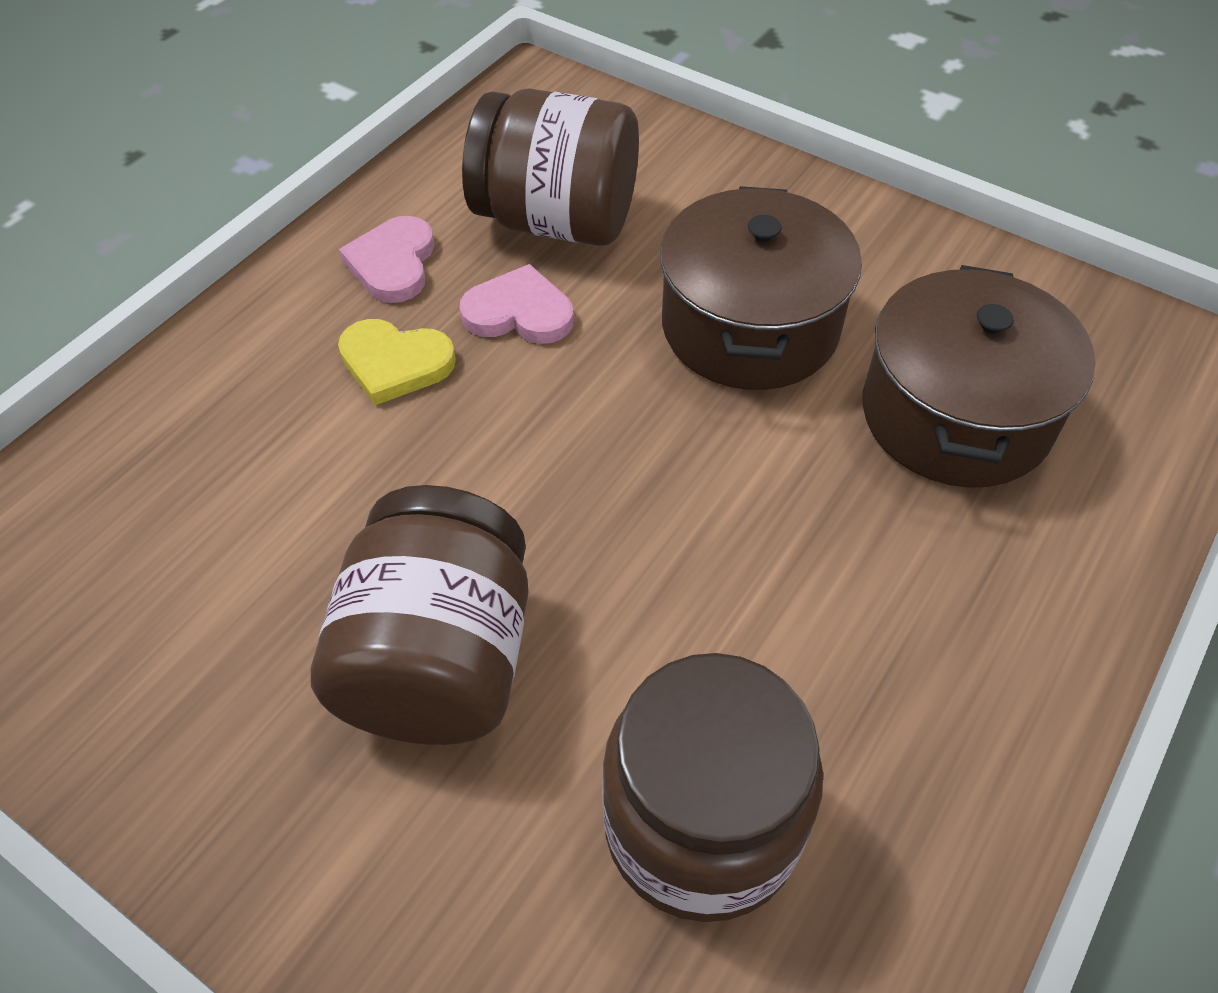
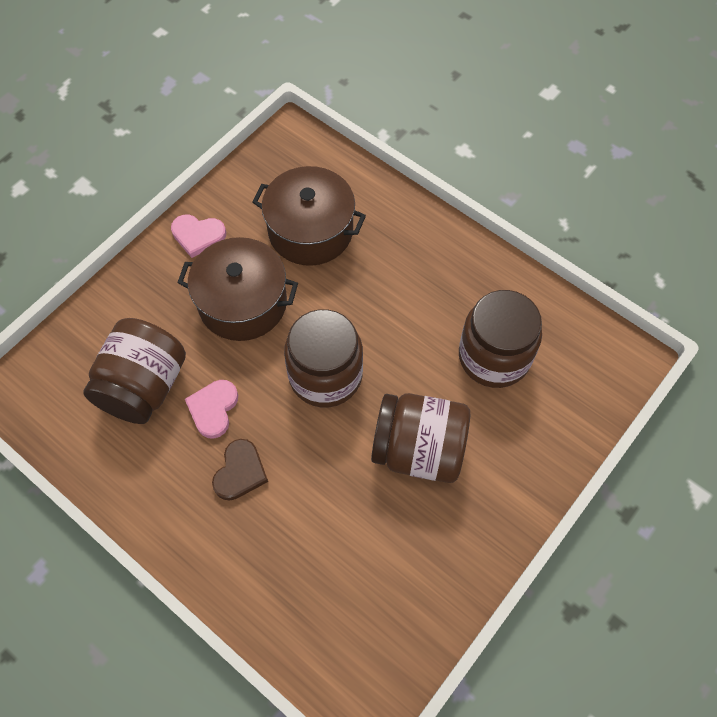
camera: 85 degrees left, 10 degrees up
yellow heart [338,319,456,405] -> brown heart [212,439,268,500]
pink heart [339,216,434,303] -> pink heart moved to [171,214,226,258]
none -> brown jar [284,309,363,407]

